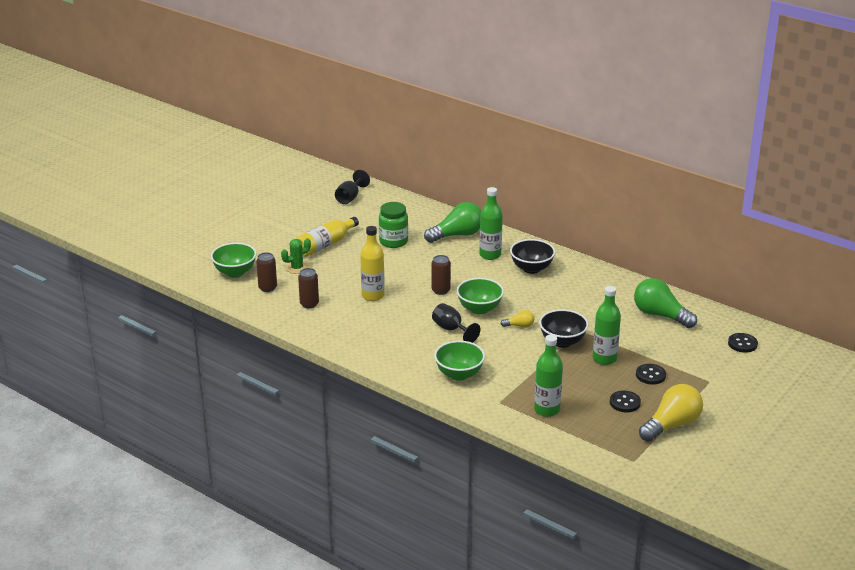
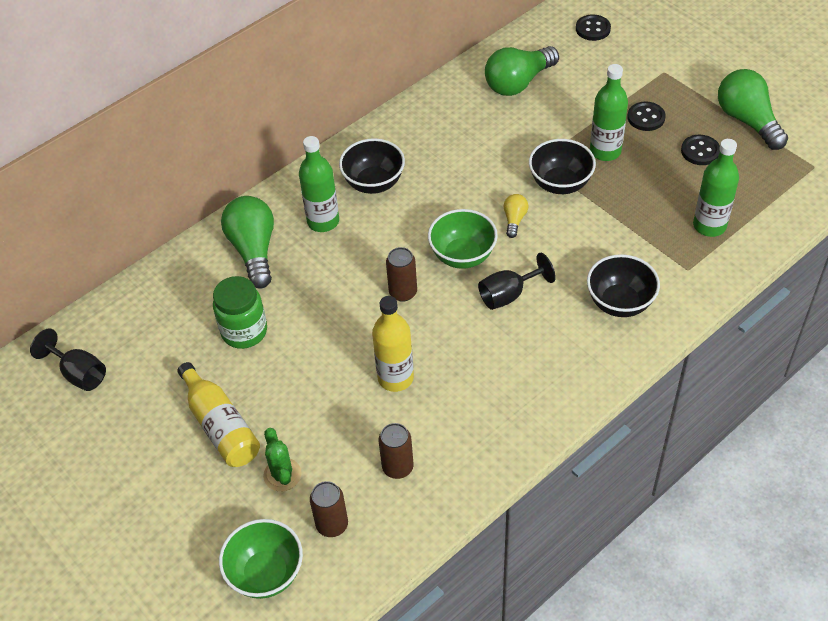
camera: 75 degrees left, 20 degrees up
green bowl [434,341,485,381] -> black bowl [587,254,660,317]
yellow light bulb [639,384,703,441] -> green light bulb [718,69,788,150]

